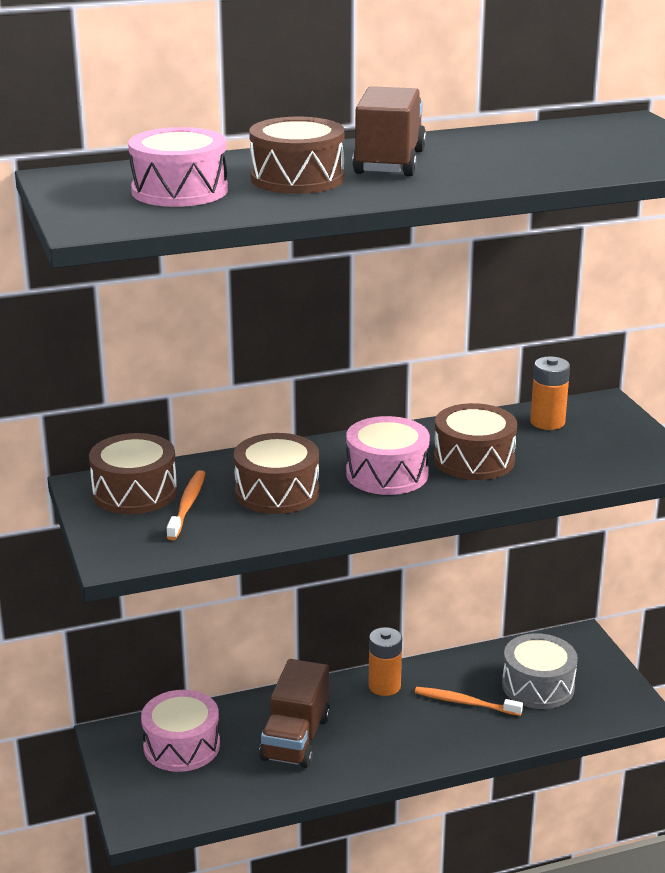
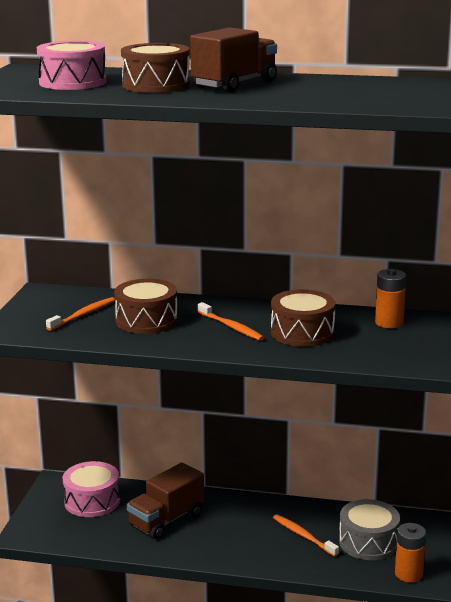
camera: 30 degrees right, 5 degrees down
brown drum [89,433,177,514] -> none
pink drum [346,416,430,495] -> orange toothbrush [198,302,264,341]
orange battery [368,627,402,696] -> orange battery moved to [395,523,426,583]

